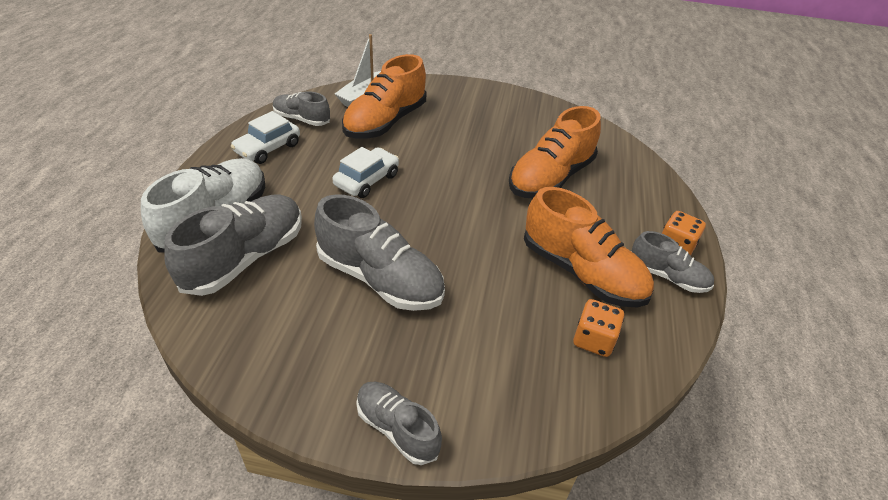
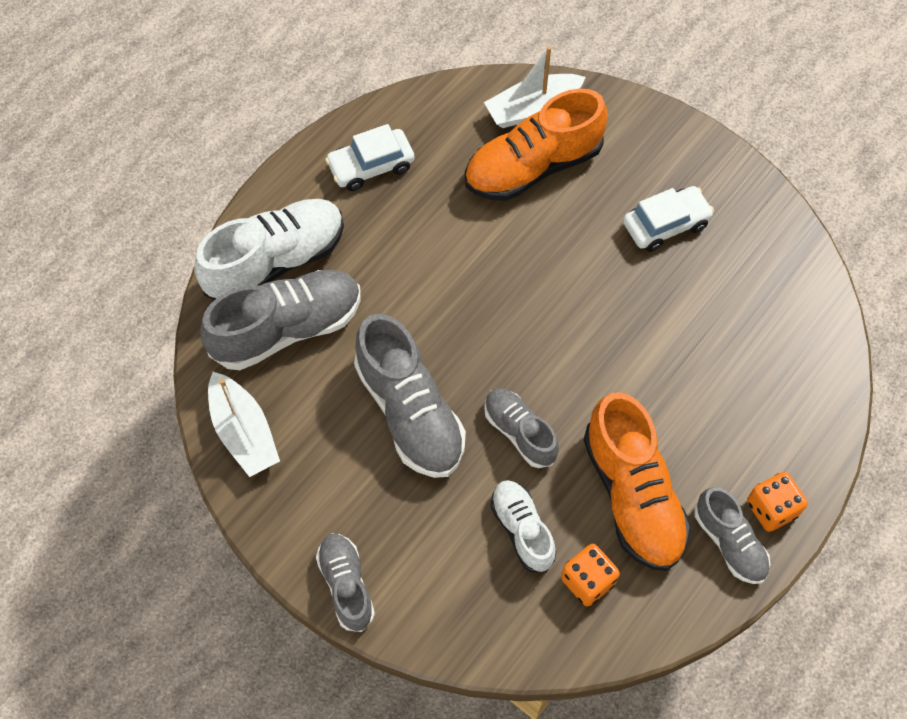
camera: 30 degrees right, 20 degrees up
grey shoe [273,91,330,126] -> grey shoe moved to [484,389,559,468]
white car [332,147,399,198] -> white car moved to [623,186,714,252]
orange shoe [509,106,601,198] -> none
none -> white boat [208,372,280,477]
none -> white shoe [491,480,556,572]

